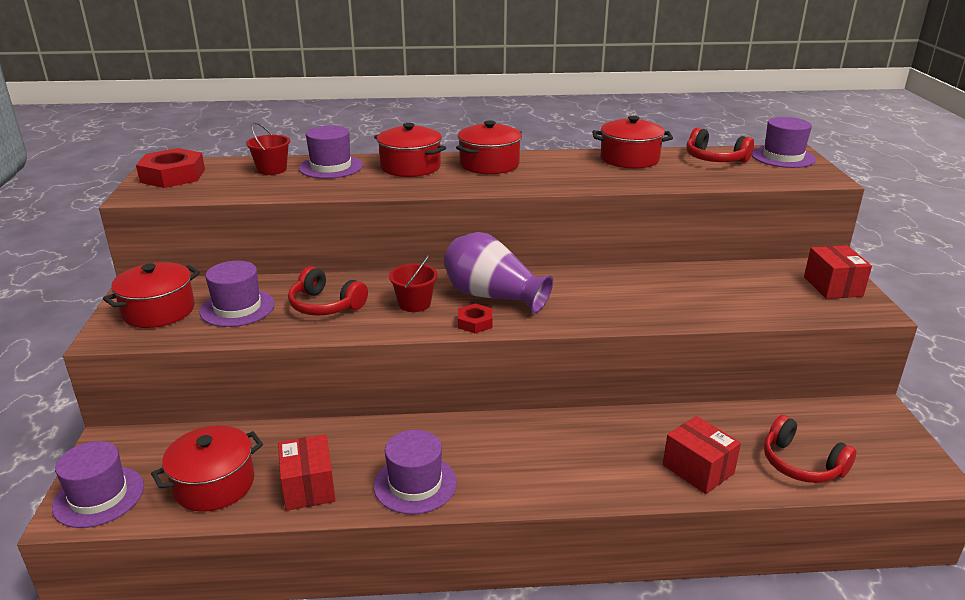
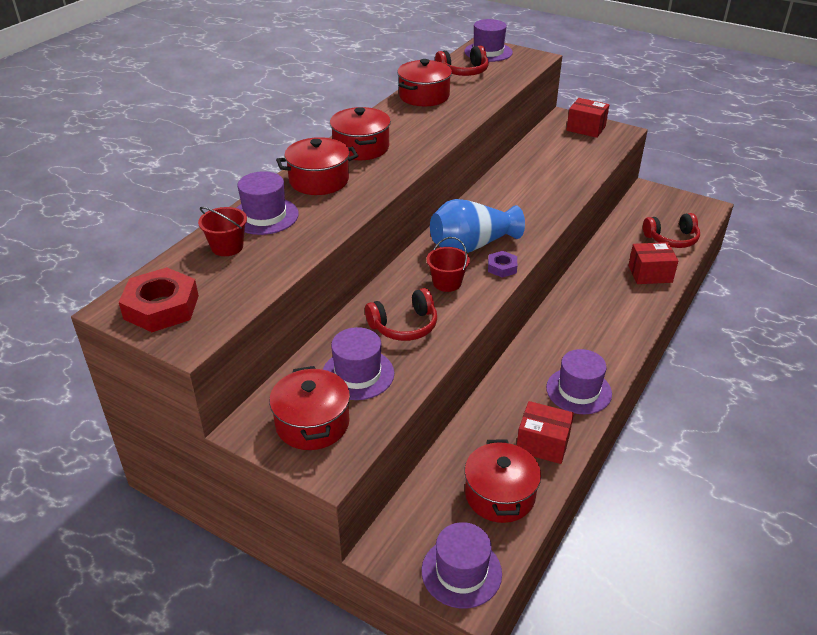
camera: 55 degrees left, 10 degrees up
purple vase [444,232,553,314] -> blue vase [430,199,525,253]
red nut [458,304,492,333] -> purple nut [488,251,517,278]

